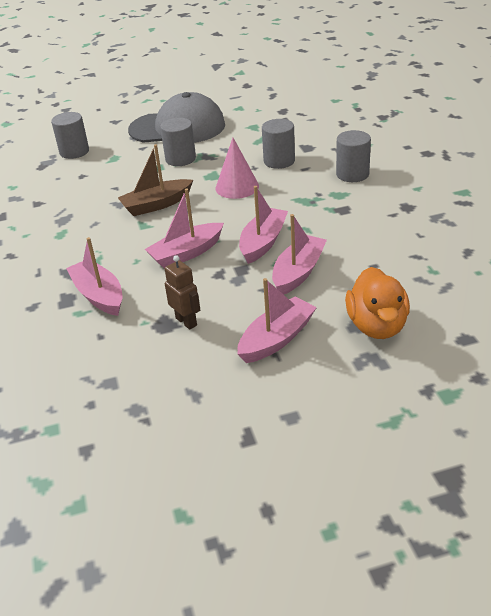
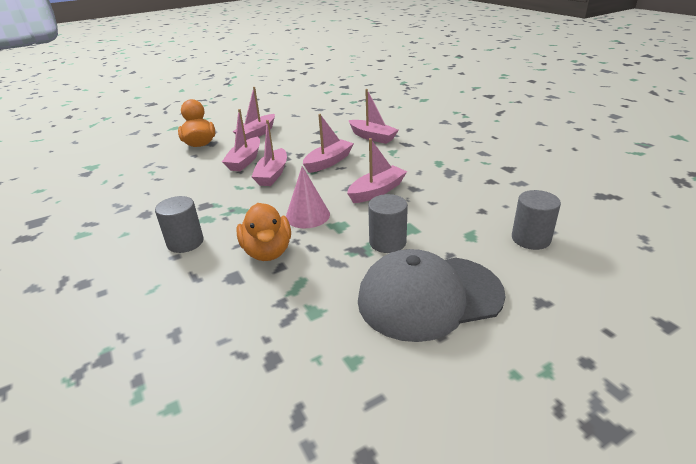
camera: 165 degrees right, 5 degrees down
brown boat [118,144,193,216] -> pink boat [347,138,407,203]
brown robot [165,255,200,330] -> none
grey cylinder [262,119,295,169] -> orange duck [237,203,291,261]

